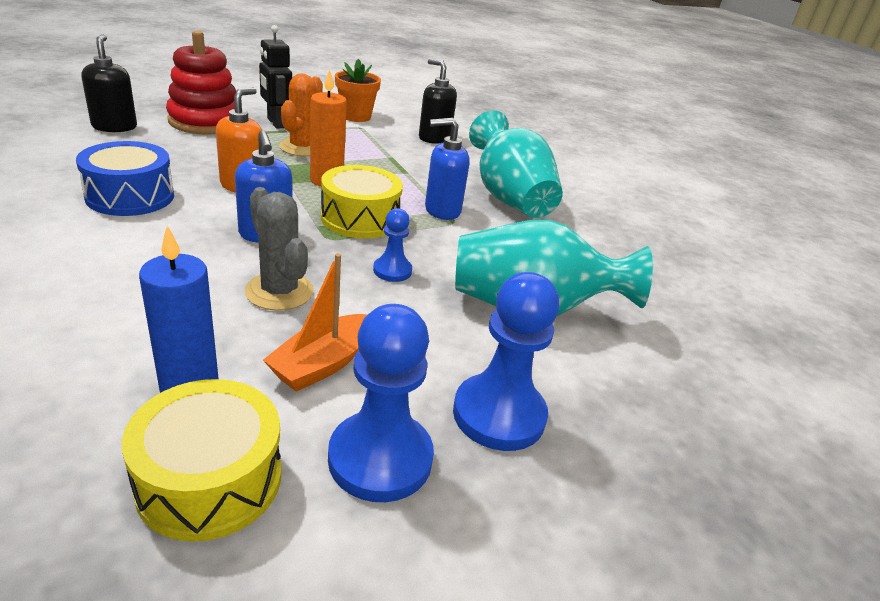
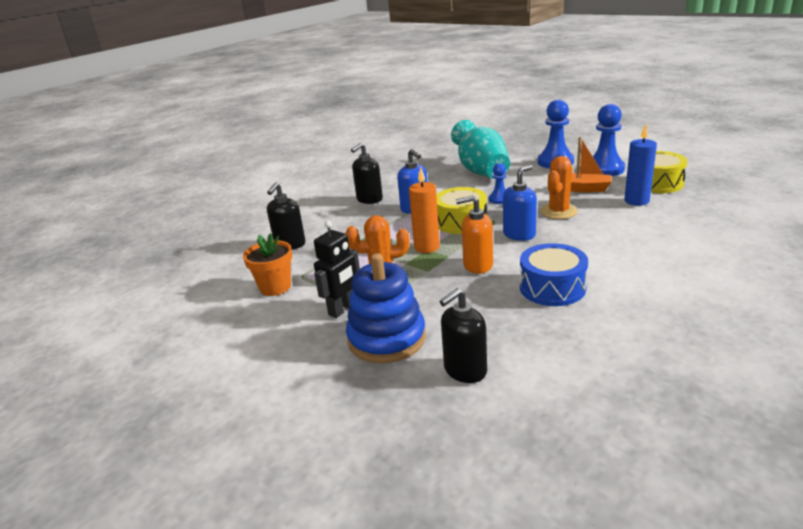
camera: 105 degrees left, 5 degrees down
red stacking toy [166,30,236,135] -> blue stacking toy [346,253,426,363]
grey cactus [245,187,314,311] -> orange cactus [541,156,578,219]
turquoise vase [469,110,563,218] -> black soap dispenser [351,143,383,204]

